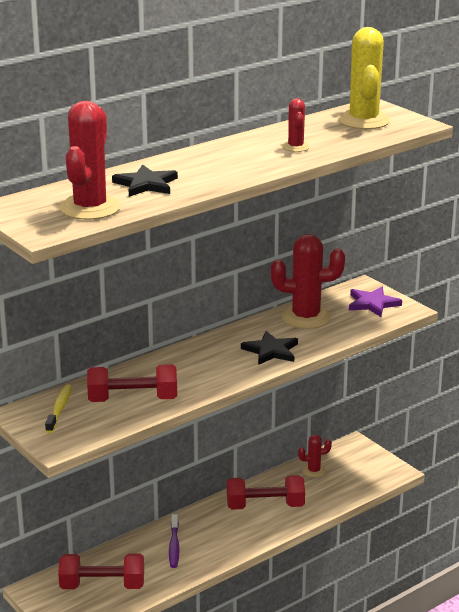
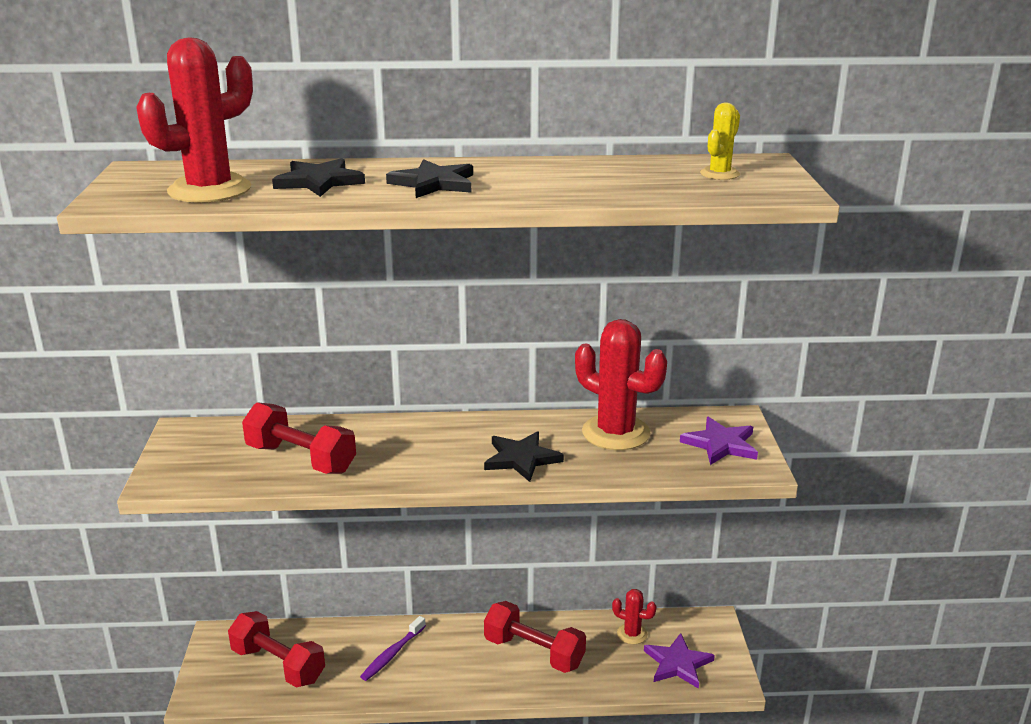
camera: 35 degrees right, 0 degrees up
yellow toothbrush [45,385,72,433] -> none
red cactus [282,99,310,152] -> none
yellow cactus [338,27,390,129] -> yellow cactus [700,103,740,180], size x0.50
none -> black star [386,159,473,198]
none -> purple star [644,633,715,689]

